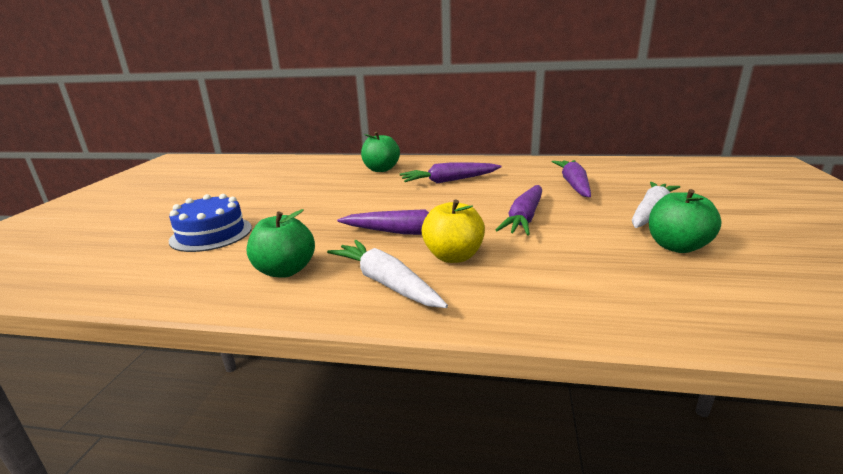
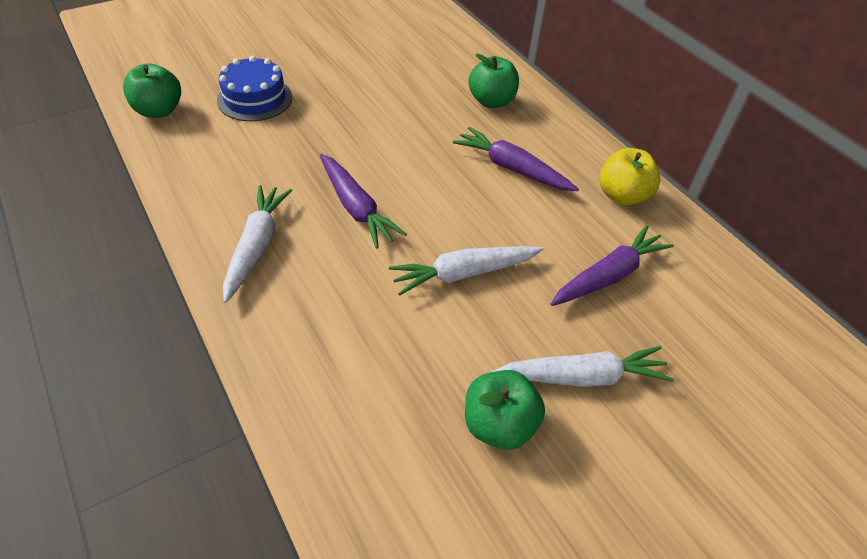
camera: 45 degrees right, 25 degrees up
green apple [247,209,315,278] -> green apple moved to [123,63,181,118]
yellow apple [421,199,485,263] -> yellow apple moved to [599,148,661,206]
purple carrot [496,185,542,235] -> white carrot [389,246,544,296]

